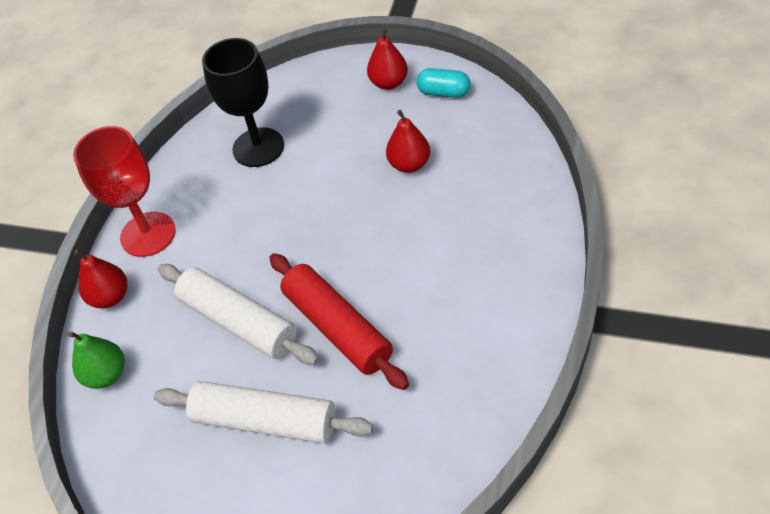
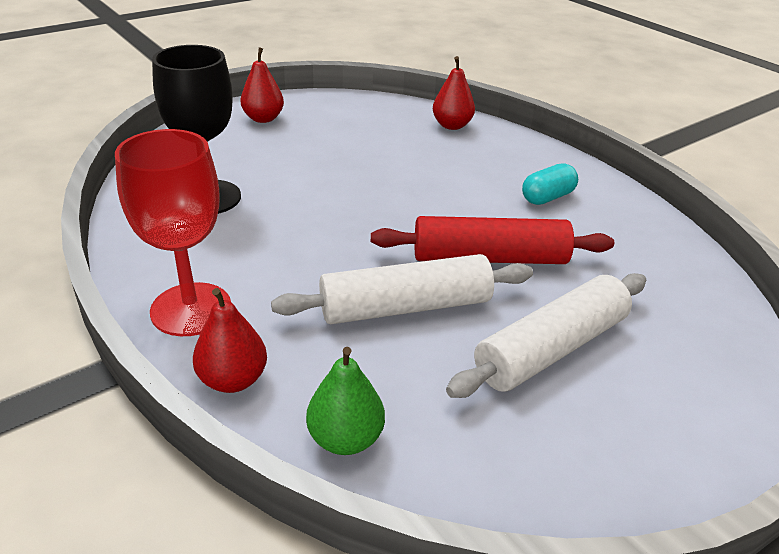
camera: 60 degrees left, 15 degrees down
red pear [386,110,430,173] -> red pear moved to [433,56,475,130]
turquoise capsule [417,68,470,98] -> turquoise capsule moved to [522,163,578,205]

